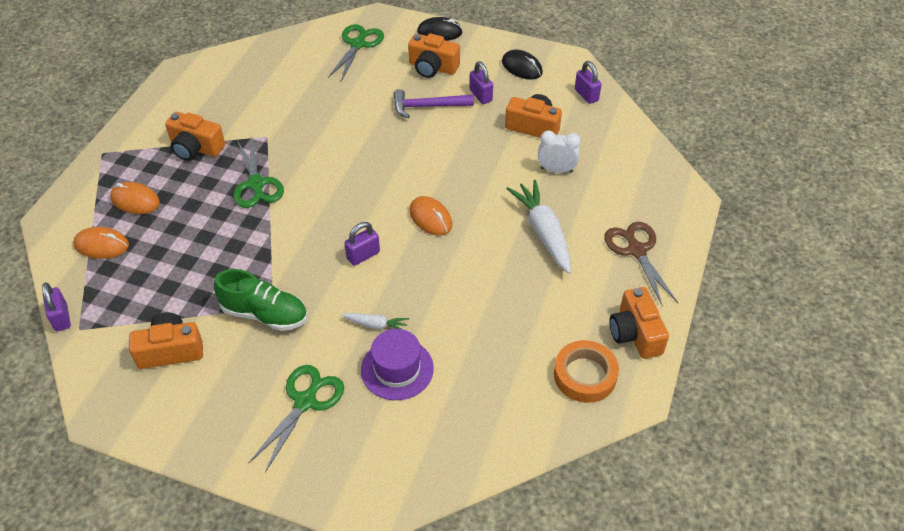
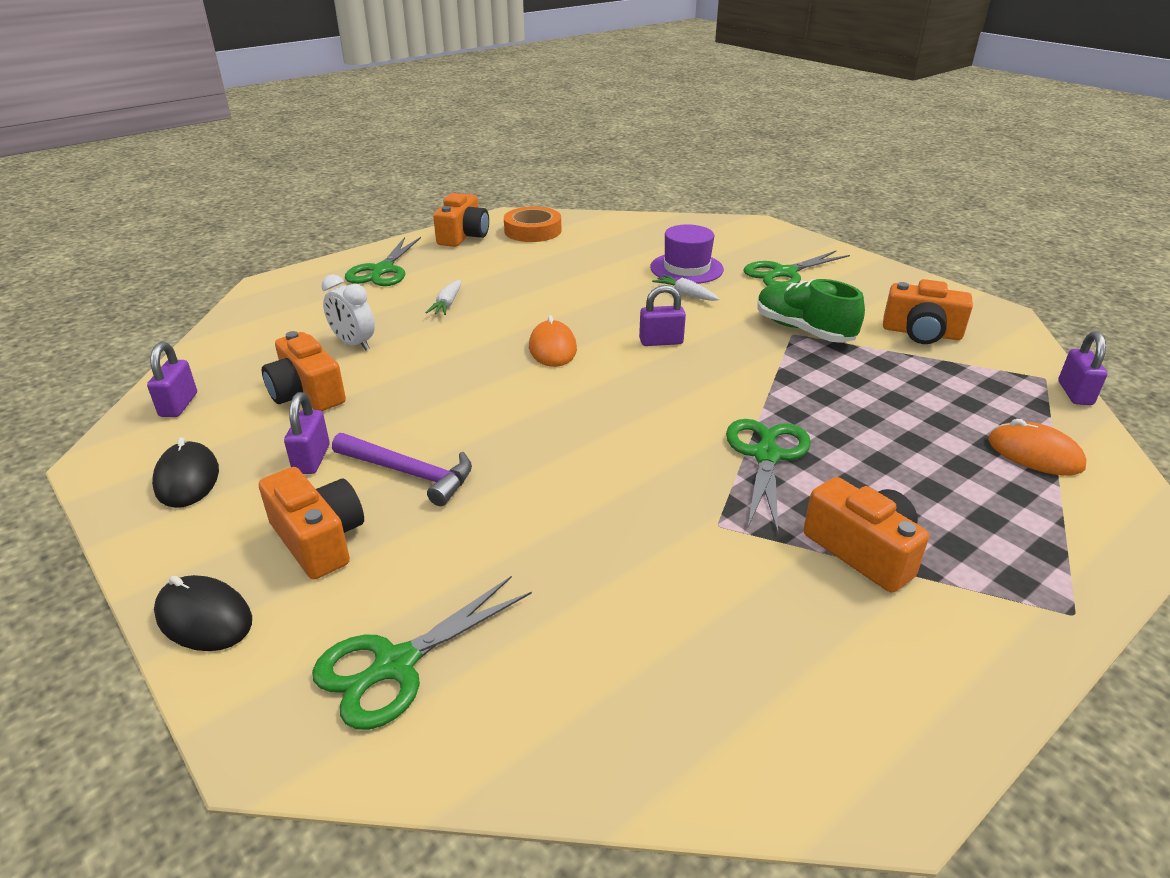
camera: 150 degrees left, 15 degrees down
orange mouse [110,182,160,214] -> none
white carrot [506,180,571,274] -> white carrot [425,280,461,315], size x0.50
brown scissors [604,222,678,307] -> green scissors [345,237,421,286]

